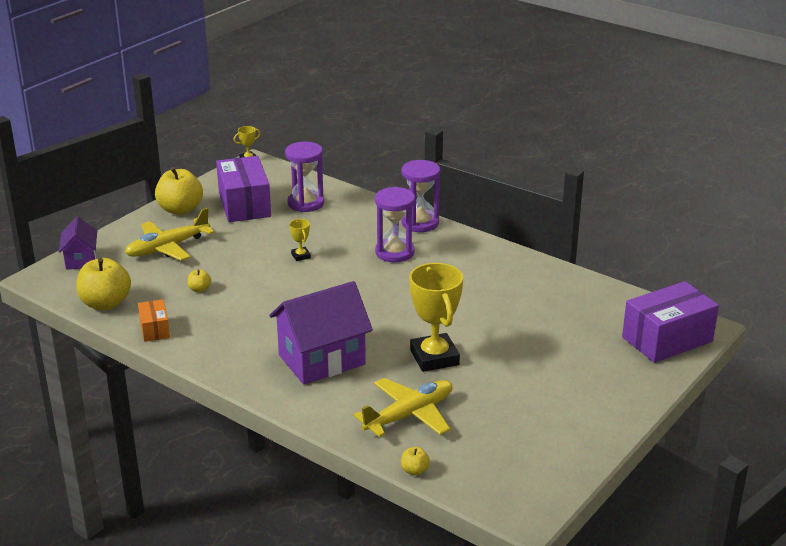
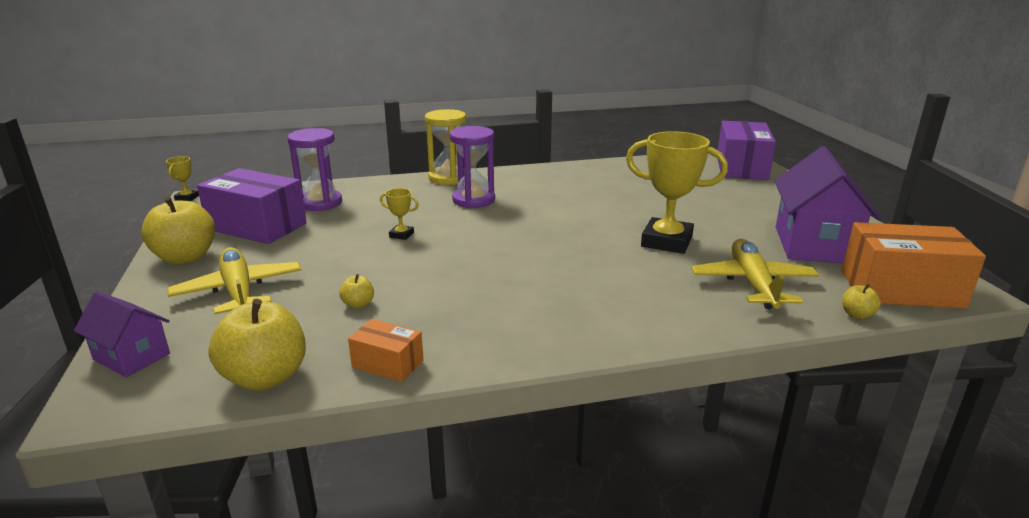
camera: 50 degrees left, 5 degrees down
yellow plane [125,208,215,261] -> yellow plane turned 150 degrees clockwise [167,247,301,315]
purple house [269,281,373,385] -> purple house moved to [774,146,882,263]
purple hourglass [401,160,440,232] -> yellow hourglass [425,109,466,185]
none -> orange box [842,222,986,309]

